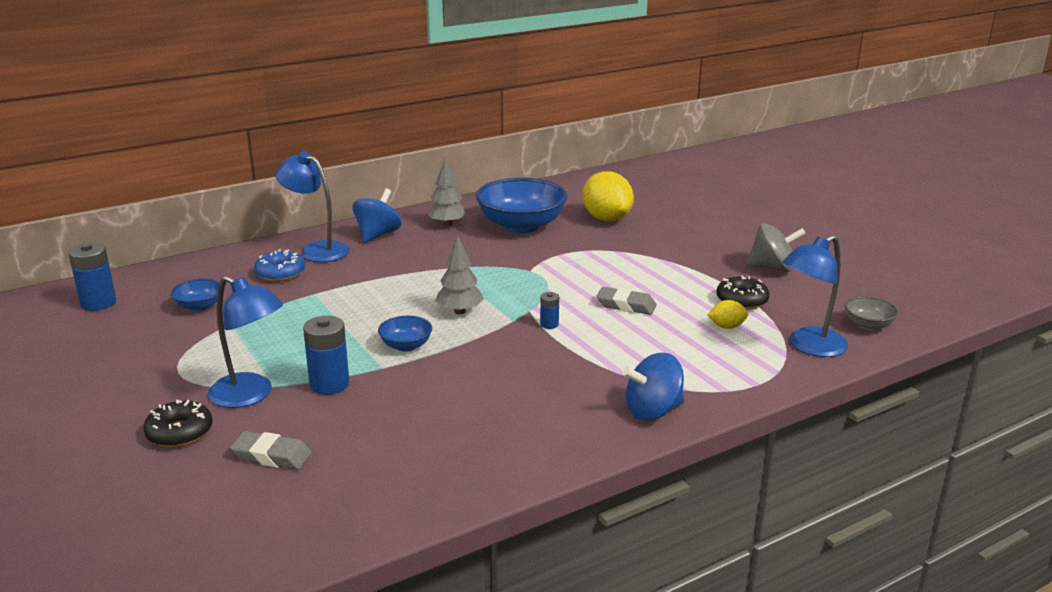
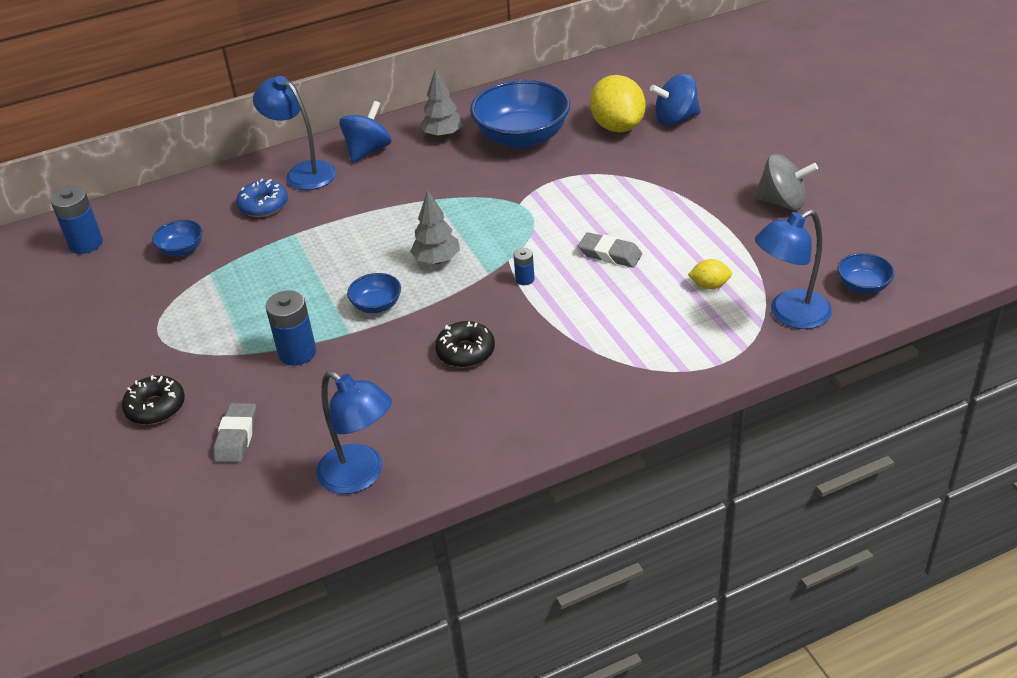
camera: 10 degrees right, 15 degrees up
blue lamp [208,276,283,408] -> blue lamp moved to [316,371,392,494]
grey eraser [230,431,312,470] -> grey eraser turned 75 degrees clockwise [213,403,256,463]
blue spinning top [622,353,684,421] -> blue spinning top moved to [650,74,701,126]
black donut [716,276,770,310] -> black donut moved to [435,321,495,368]
grey bowl [844,296,899,330] -> blue bowl [837,253,895,294]

